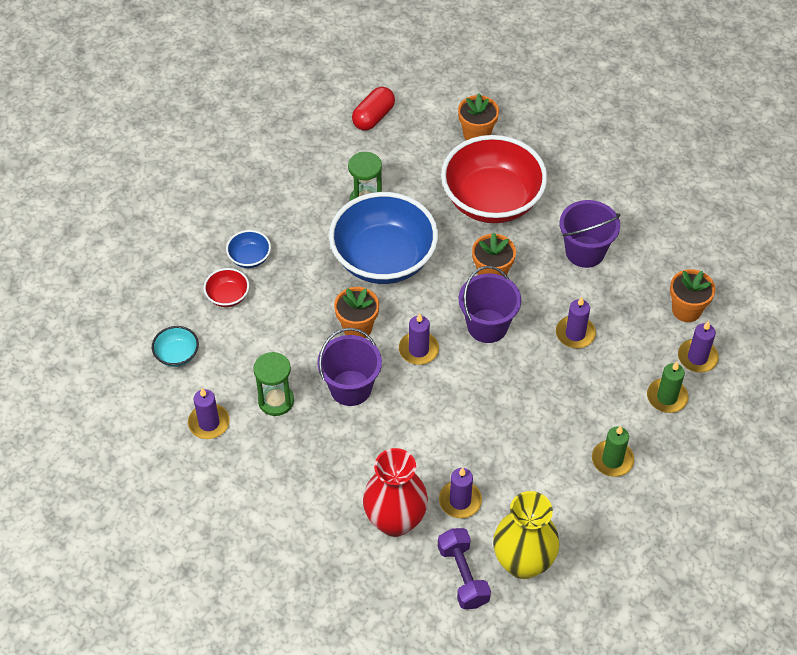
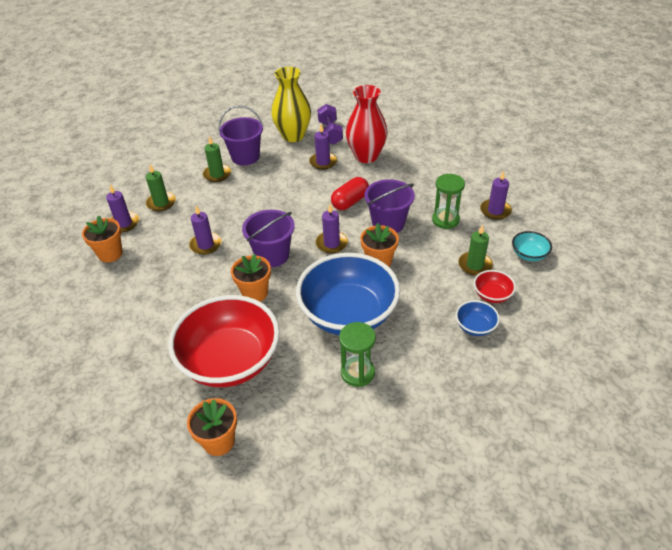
camera: 170 degrees left, 10 degrees down
red capsule [352,87,395,131] -> red capsule moved to [331,177,369,210]
purple bucket [560,200,621,268] -> purple bucket moved to [218,105,263,165]
none -> green candle [458,224,493,276]

